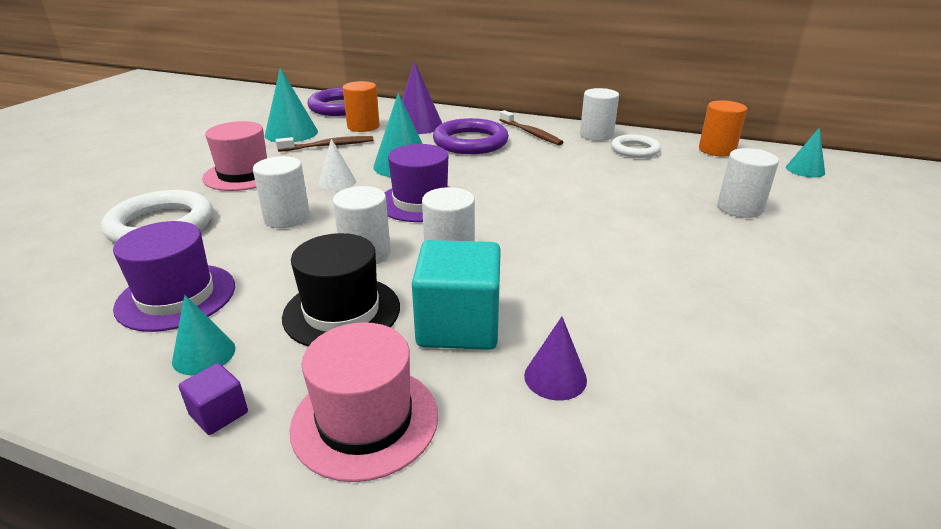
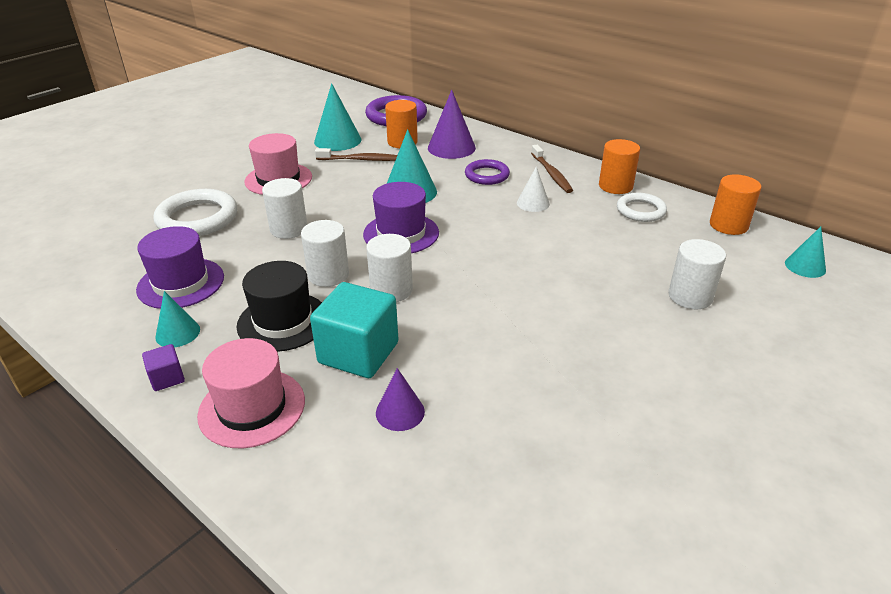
camera: 20 degrees right, 5 degrees up
white cone [318,139,356,191] -> white cone moved to [517,167,550,212]
purple ring [433,118,509,154] -> purple ring [465,159,510,185], size x0.62
white cylinder [580,88,619,141] -> orange cylinder [599,139,640,194]

